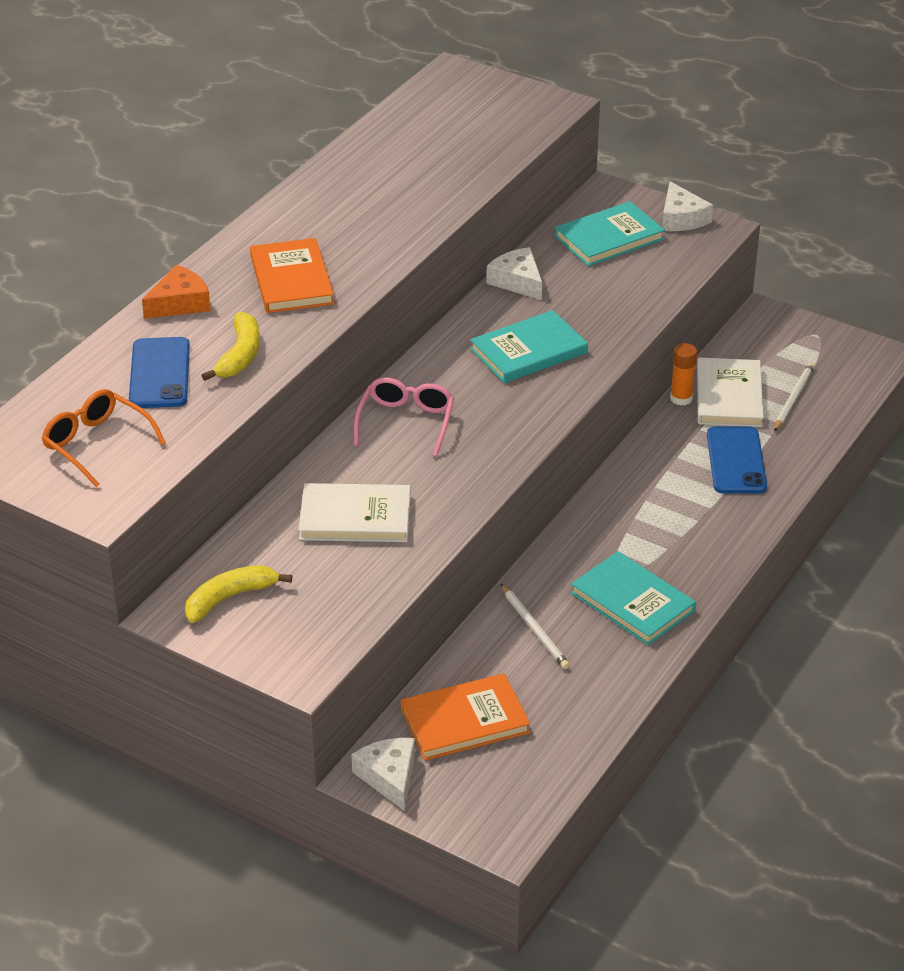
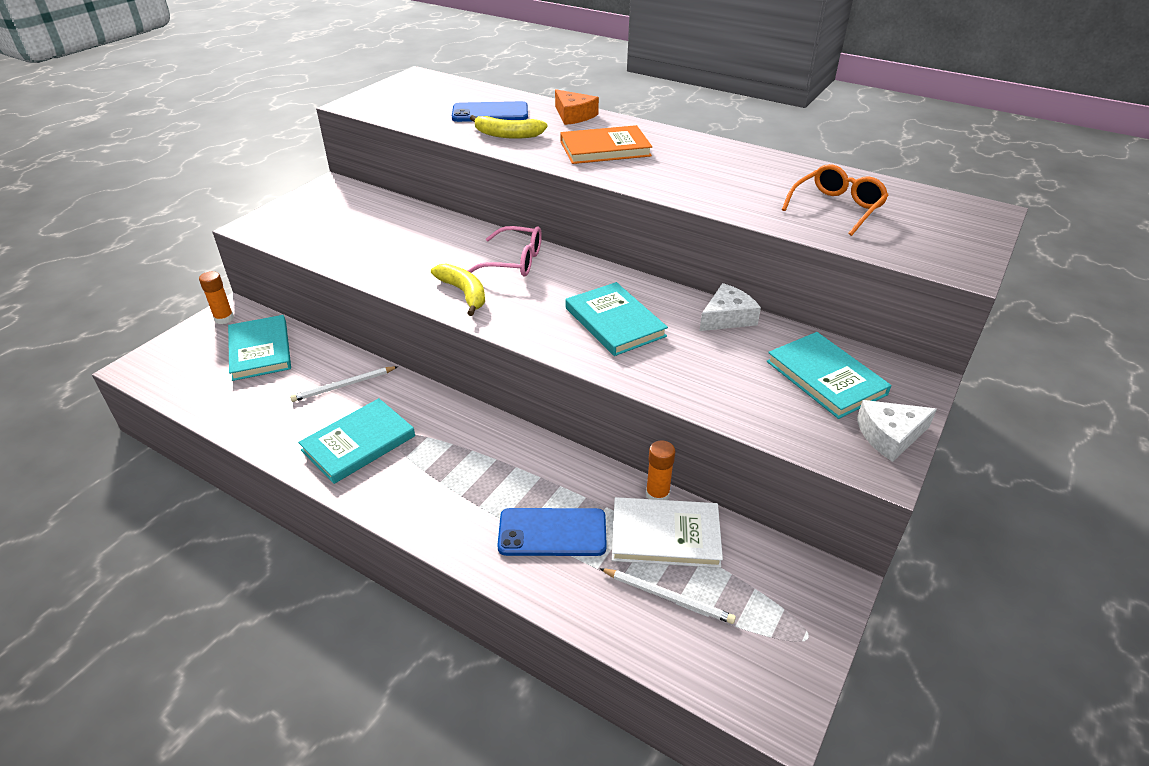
camera: 90 degrees right, 0 degrees up
orange glasses [42,389,166,487] -> orange glasses moved to [782,164,889,236]
yellow banana [185,565,292,623] -> yellow banana moved to [431,263,485,316]
white book [298,483,411,542] -> none
white cheese [351,738,415,811] -> orange glue stick [199,271,234,324]
orange book [401,673,530,761] -> turquoise book [228,315,291,381]

